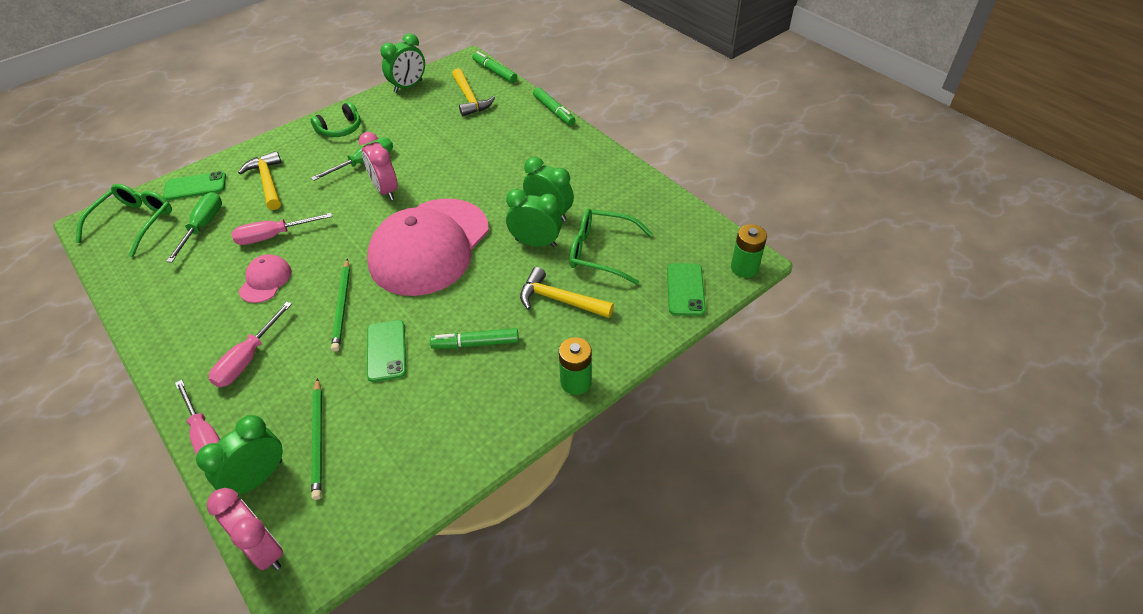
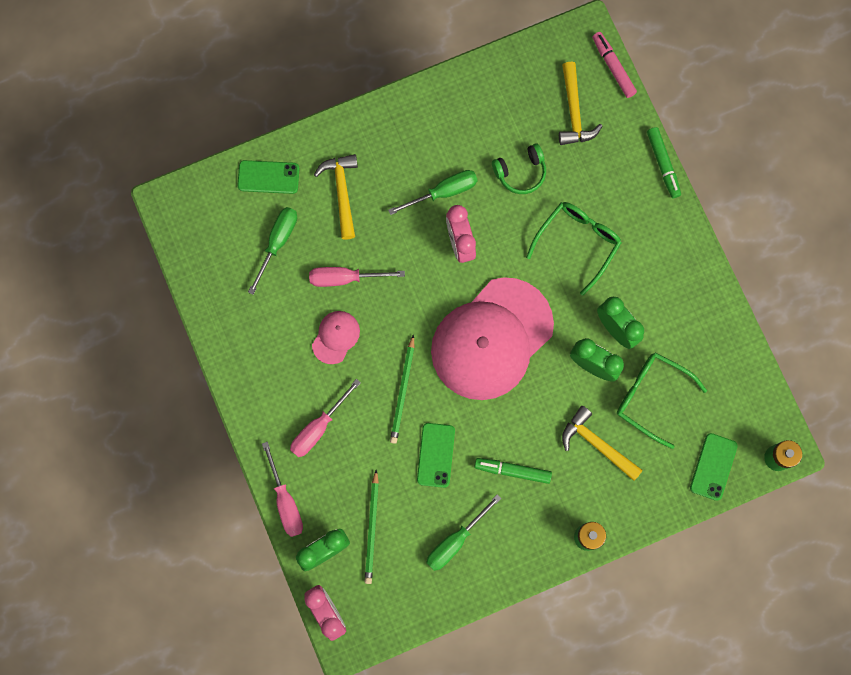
camera: 15 degrees right, 30 degrees up
green glasses [76,184,172,257] -> green glasses moved to [526,202,622,296]
green headphones [310,102,361,137] -> green headphones moved to [492,144,546,194]
green clock [380,33,425,93] -> none
green marker [472,51,517,83] -> pink marker [592,32,637,98]
none -> green screwdriver [426,494,502,571]

